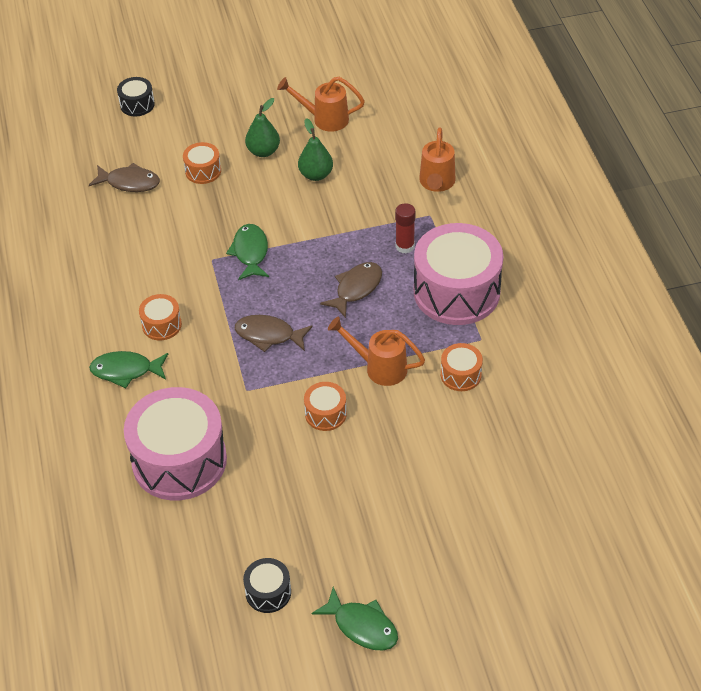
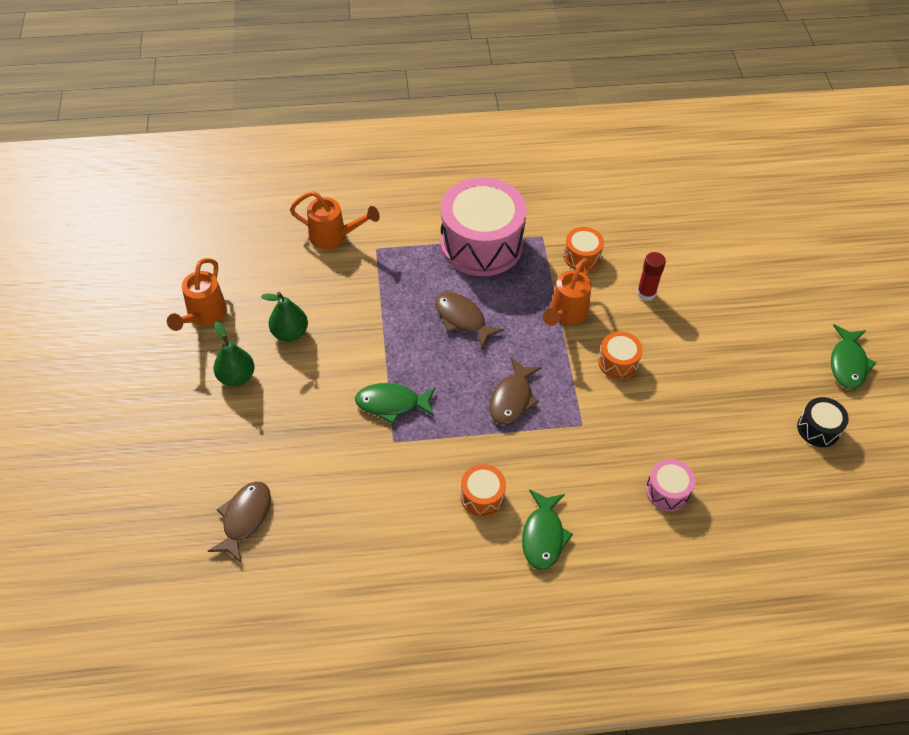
camera: 85 degrees left, 5 degrees up
black drum [117,77,155,116] -> none
pink drum [124,387,227,500] -> pink drum [646,459,695,511], size x0.45
orange drum [183,142,221,184] -> none
green fish [312,587,398,650] -> green fish turned 150 degrees clockwise [831,324,876,389]
red glue stick [395,203,415,253] -> red glue stick moved to [637,252,666,301]

